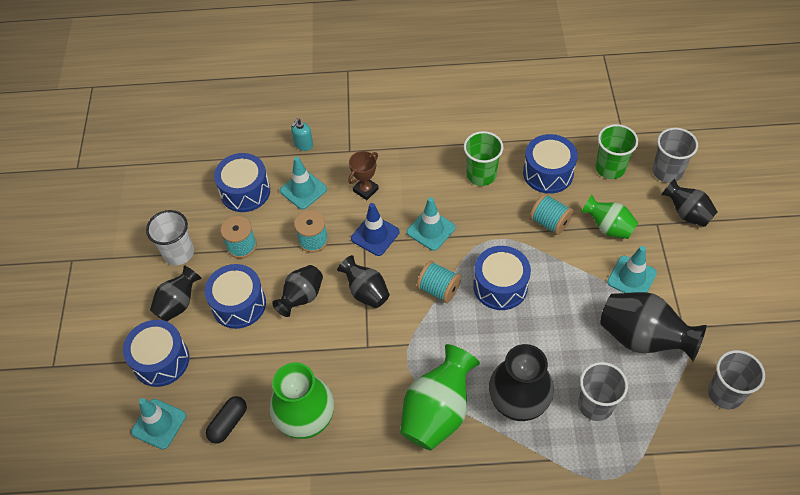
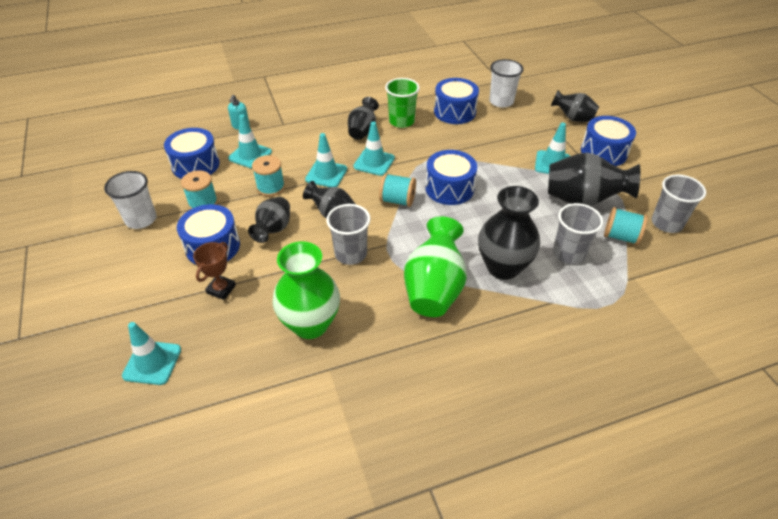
camera: 20 degrees left, 10 degrees down
blue drum [123,320,189,387] -> blue drum moved to [581,116,636,166]
black vase [150,265,202,321] -> black vase moved to [348,97,379,140]
black capsule [206,396,247,444] -> none
brown trophy [348,151,379,200] -> brown trophy moved to [193,242,236,300]
blue traffic cone [351,203,399,256] -> turquoise traffic cone [305,133,347,187]
turquoise spool [530,194,573,235] -> turquoise spool moved to [604,207,648,245]
green vase [581,195,638,239] -> none
green cup [596,124,638,179] -> white cup [489,59,524,108]
grey cup [652,128,698,183] -> grey cup moved to [326,204,371,265]

